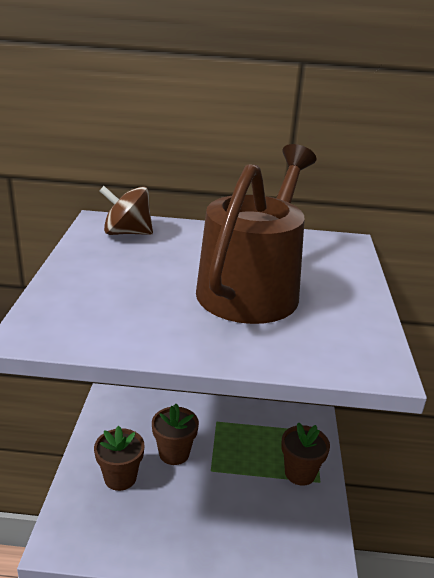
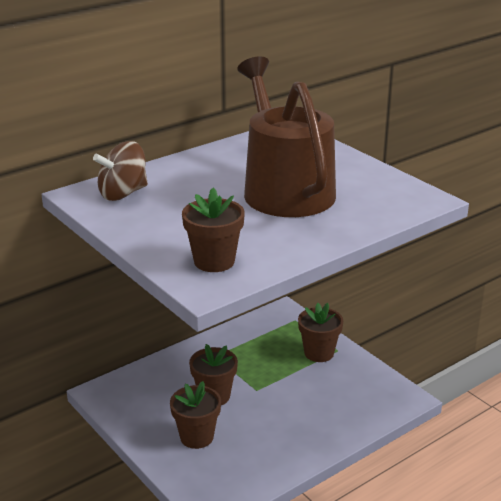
camera: 40 degrees left, 0 degrees up
none -> brown flower pot [182,188,245,272]

